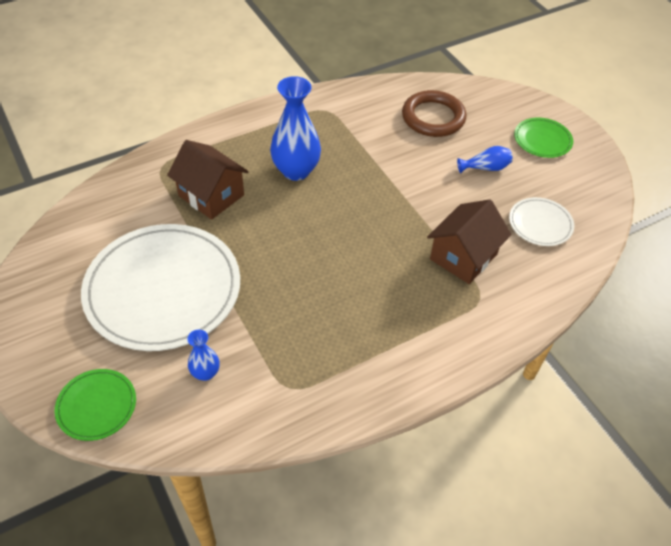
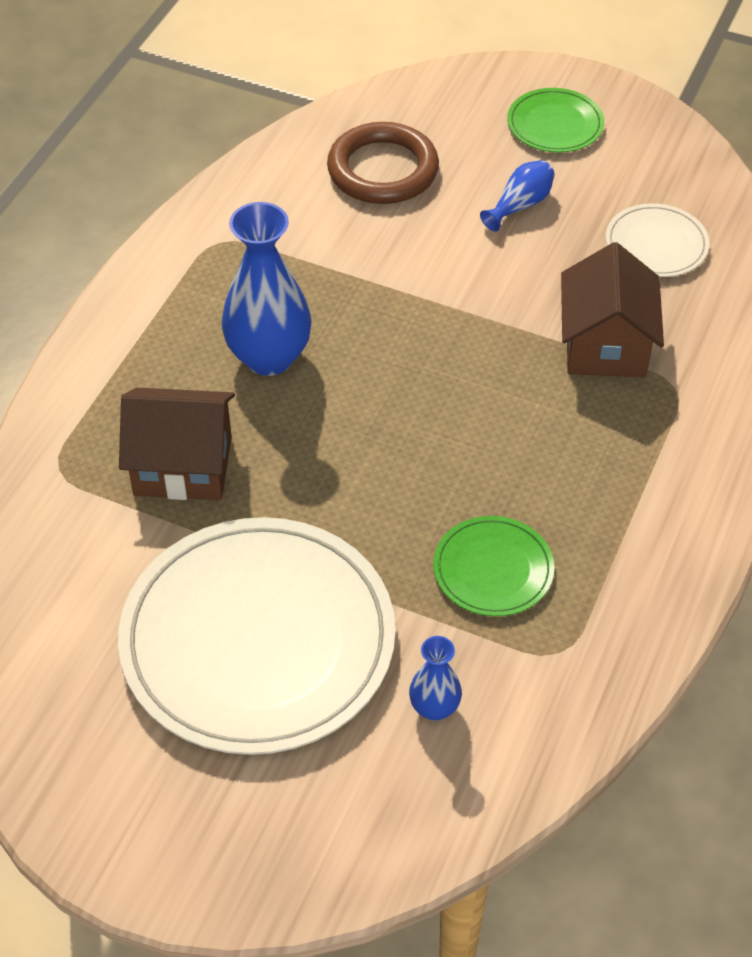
camera: 35 degrees left, 0 degrees up
green plate [55,369,136,441] -> green plate moved to [433,516,554,616]

